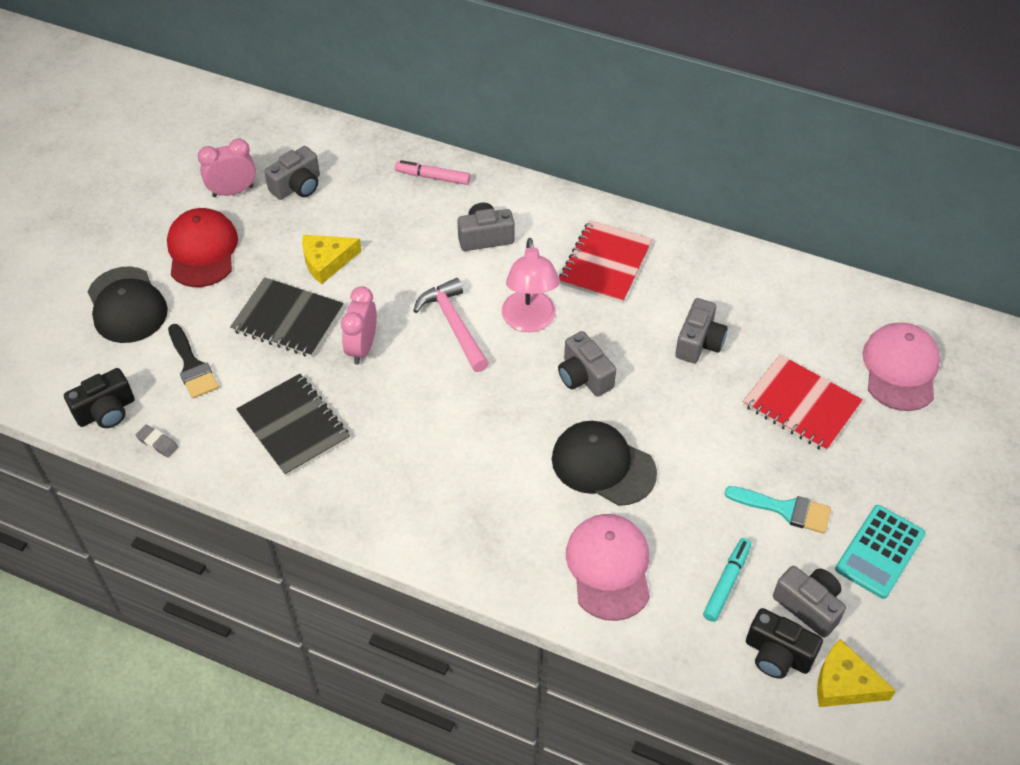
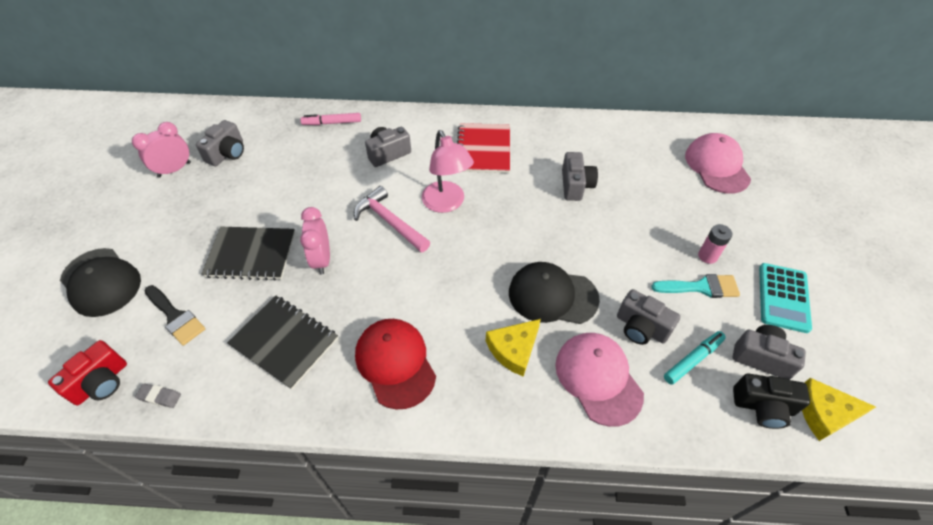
camera: 20 degrees left, 0 degrees up
black camera [64,368,134,428] -> red camera [48,340,127,406]
red cap [167,208,238,287] -> red cap moved to [355,319,436,410]
yellow cheese [302,235,361,284] -> yellow cheese moved to [486,319,541,377]
grey camera [558,331,616,397] -> grey camera moved to [617,289,681,345]
turquoise marker [703,538,751,622] -> turquoise marker turned 45 degrees clockwise [664,331,726,385]
red notebook [743,355,863,452] -> none
none -> pink battery [698,224,732,264]

